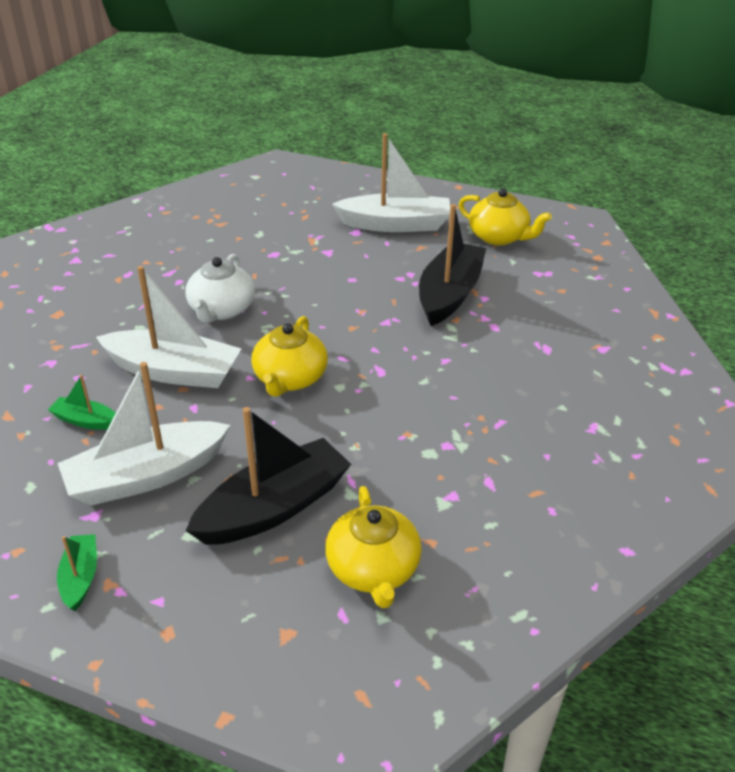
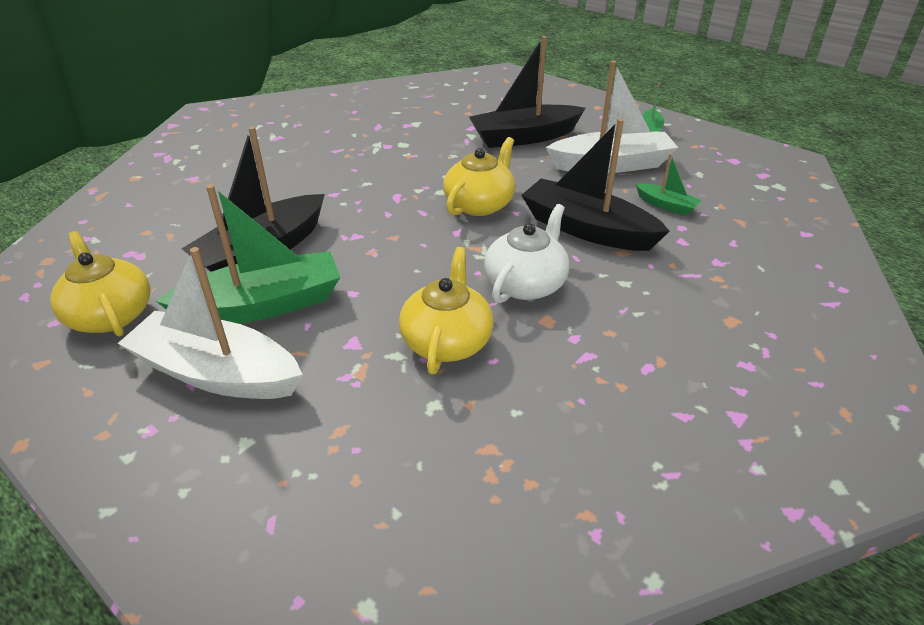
camera: 160 degrees left, 0 degrees up
white boat [96,266,241,388] -> black boat [521,118,669,251]
yellow teapot [325,486,422,608] -> yellow teapot moved to [399,247,493,374]
none -> green boat [156,184,340,324]

